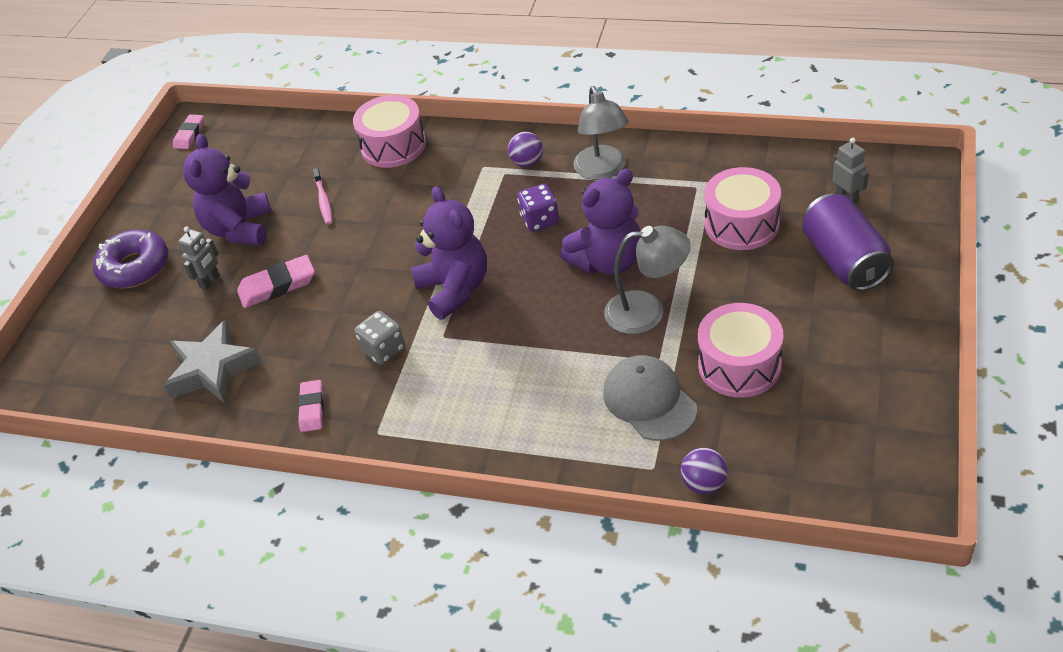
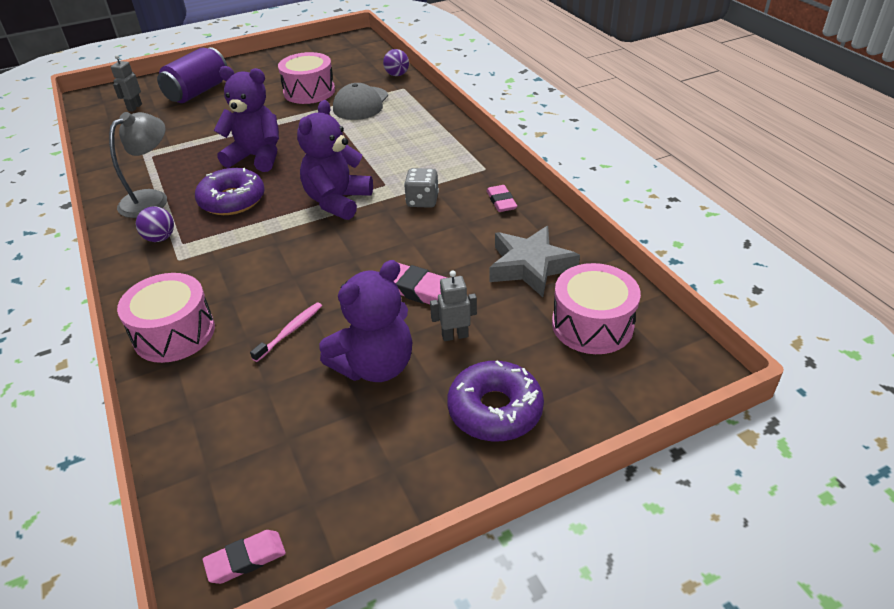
camera: 135 degrees left, 5 degrees down
pink eraser [298,380,324,432] -> pink eraser turned 60 degrees counterclockwise [486,185,517,212]
purple dice [517,184,559,232] -> purple donut [195,168,265,215]
grey lamp [604,225,690,334] -> none
pink drum [704,167,781,250] -> pink drum moved to [552,263,641,354]

